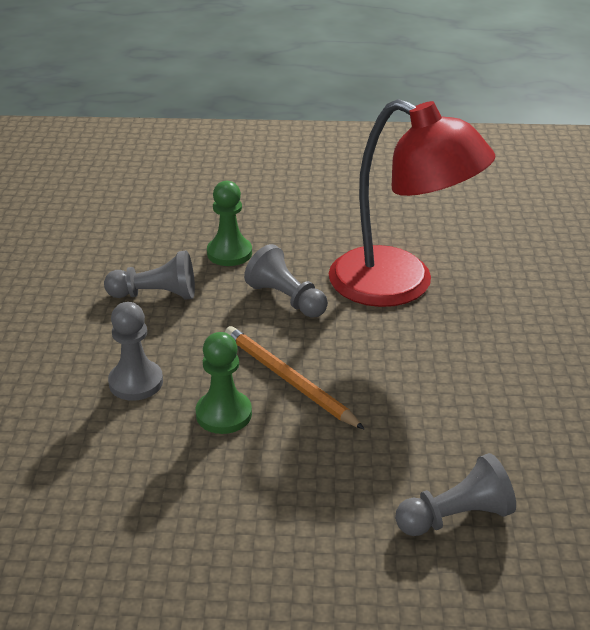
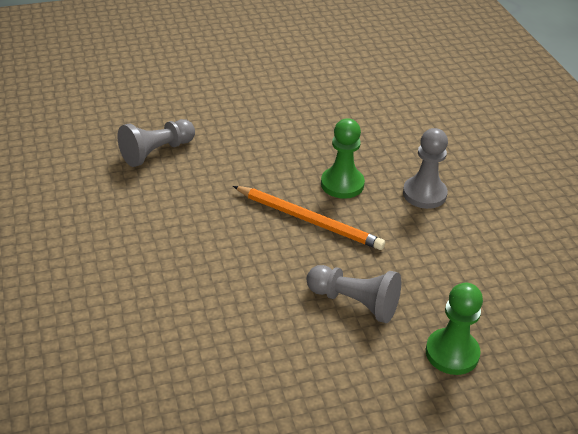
camera: 160 degrees right, 5 degrees up
grey pawn [104,251,195,300] -> none
red lamp [329,99,496,307] -> none

